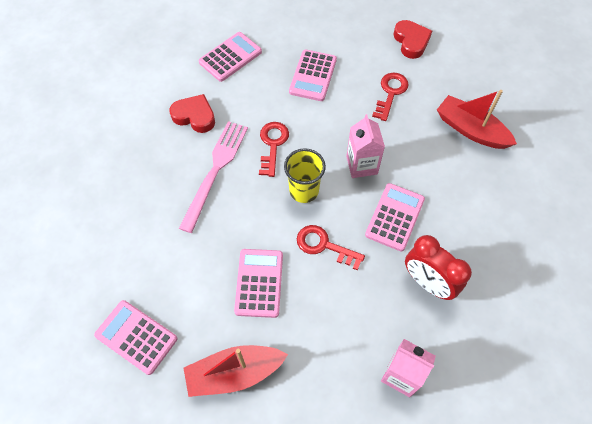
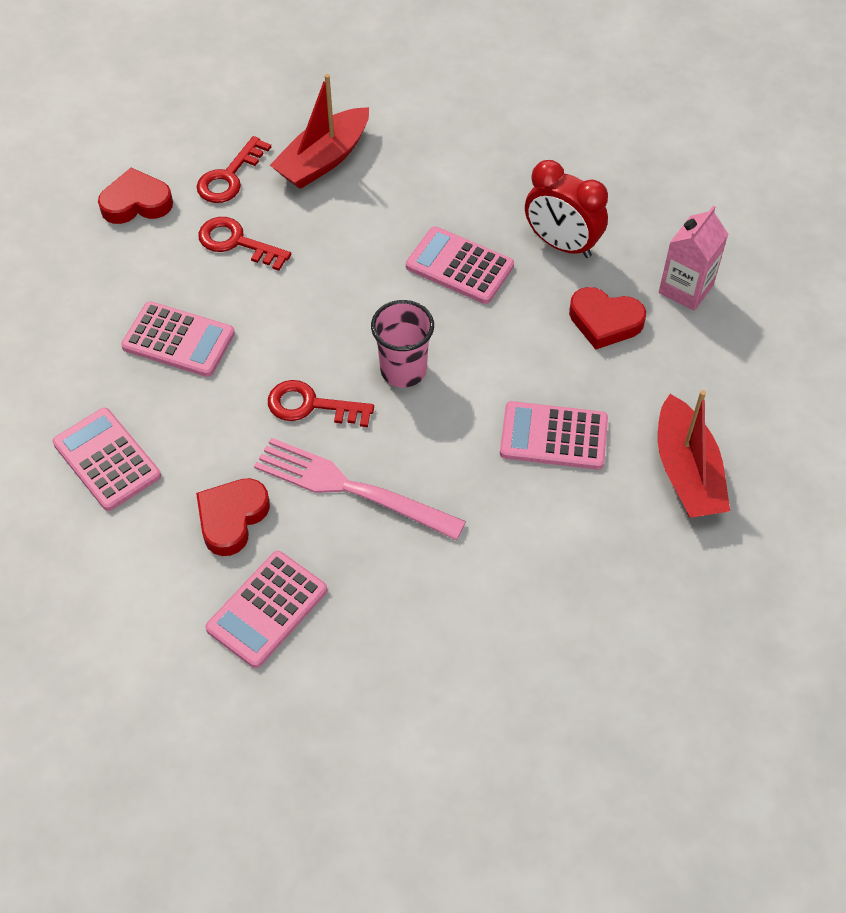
camera: 85 degrees left, 5 degrees down
pink calculator [94,300,177,375] -> pink calculator moved to [205,551,327,668]
yellow cup [284,148,326,203] -> pink cup [371,300,434,387]
red key [297,225,365,270] -> red key moved to [197,136,271,203]
pink carton [346,114,385,178] -> none
red clock [405,235,472,300] -> red clock turned 75 degrees clockwise [525,160,608,258]
none -> red heart [569,287,646,350]

